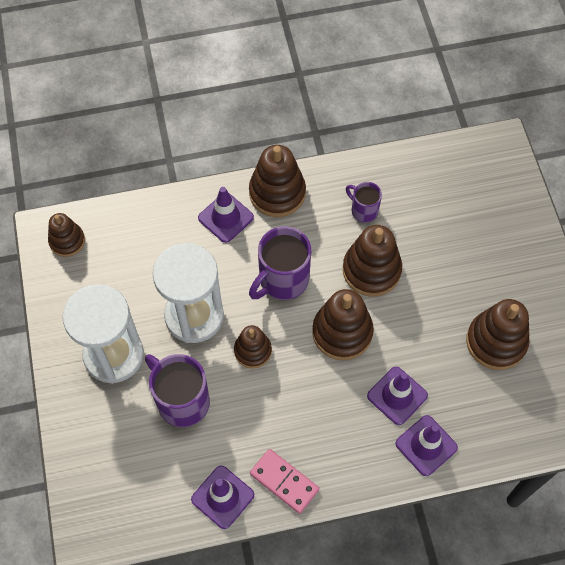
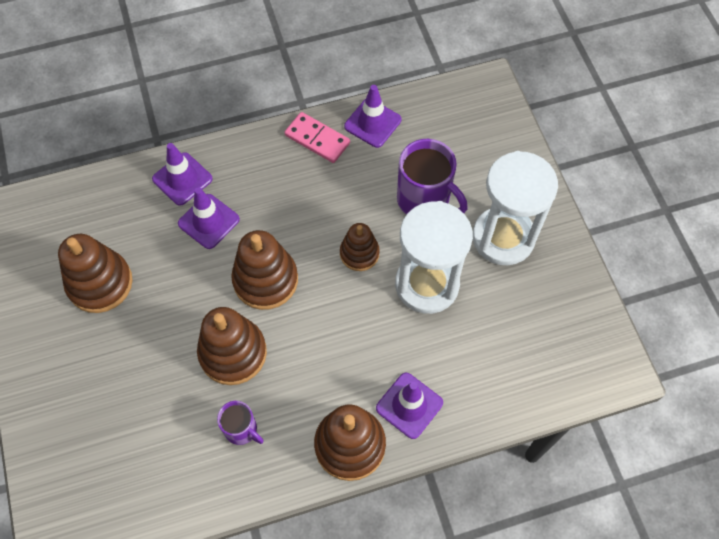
camera: 175 degrees right, 0 degrees up
brown stacking toy [48,213,85,257] -> none
purple mug [249,226,311,300] -> none

